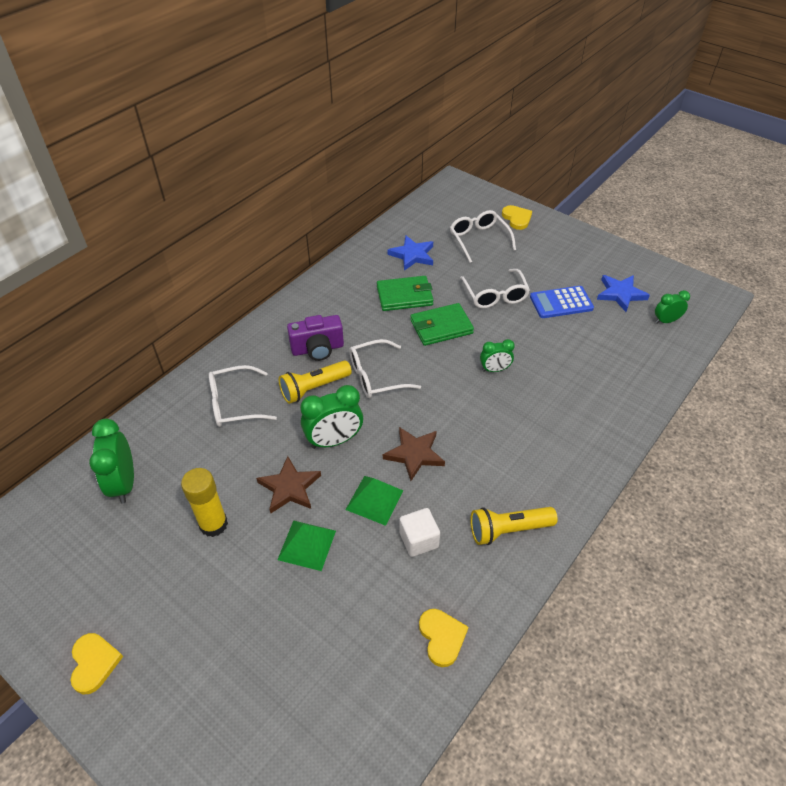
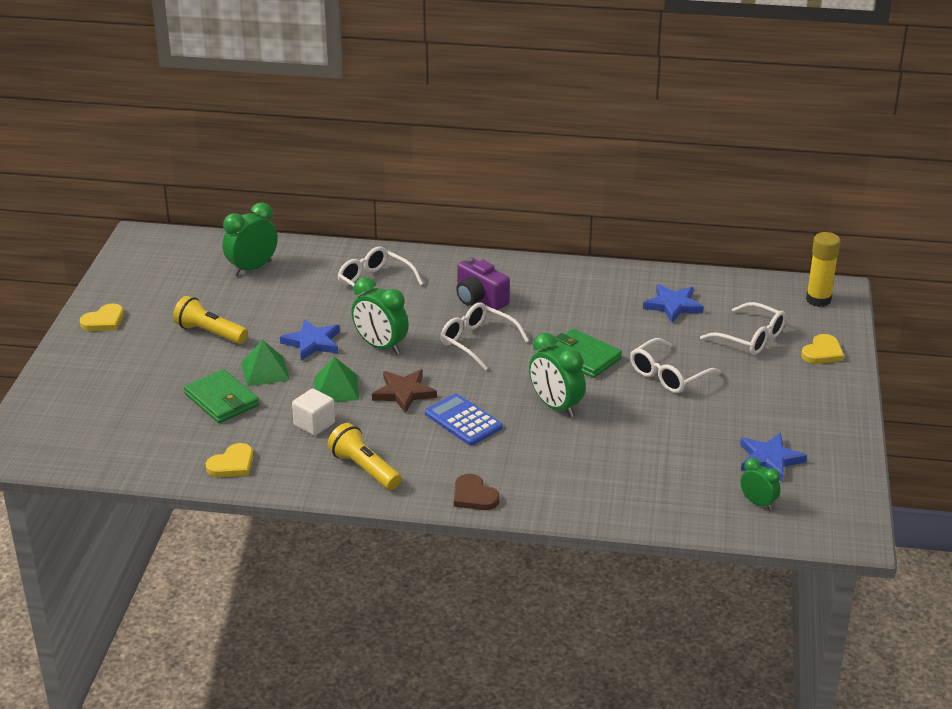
camera: 60 degrees right, 15 degrees down
yellow glue stick [181,468,228,537] -> yellow glue stick moved to [806,232,841,307]
brown star [256,456,321,513] -> blue star [280,319,340,361]
yellow flashlight [279,361,352,404] -> yellow flashlight moved to [173,296,248,344]
green wallet [377,276,434,311] -> green wallet moved to [184,369,259,423]
white glasses [450,210,516,263] -> white glasses turned 90 degrees clockwise [700,302,786,355]
green clock [480,339,515,372] -> green clock [529,333,586,417], size x1.69
blue calculator [530,286,594,318] -> blue calculator moved to [425,393,503,445]
none -> brown heart [454,474,500,510]

